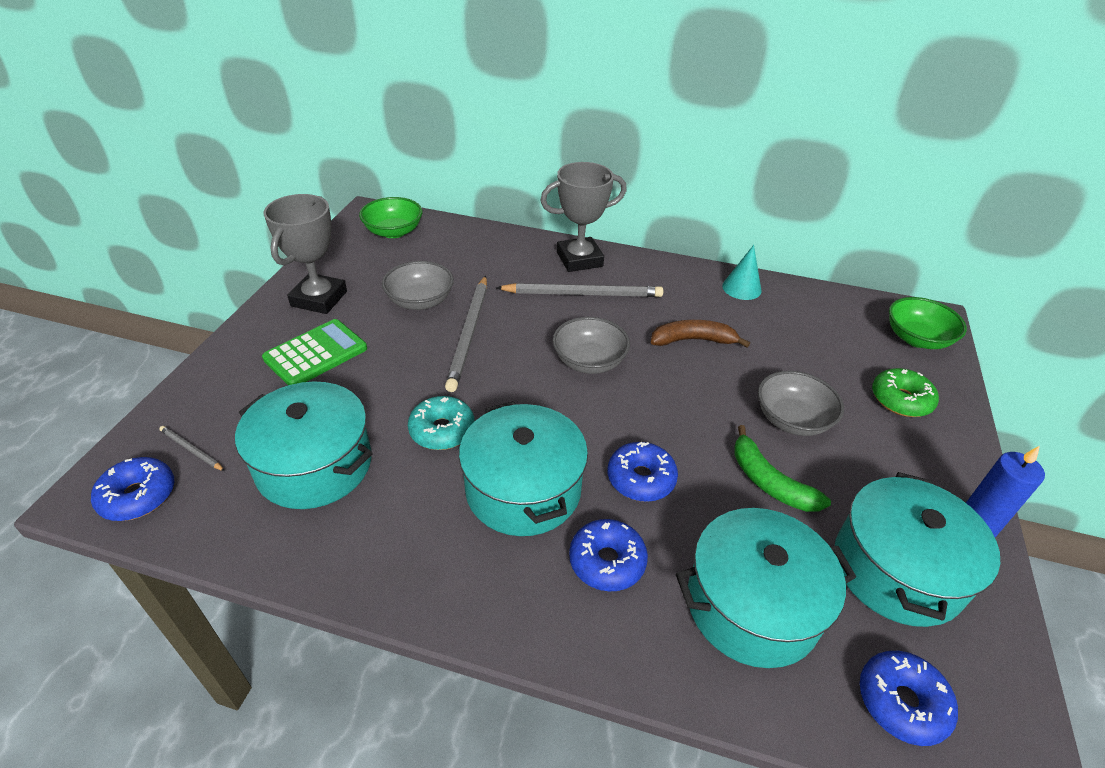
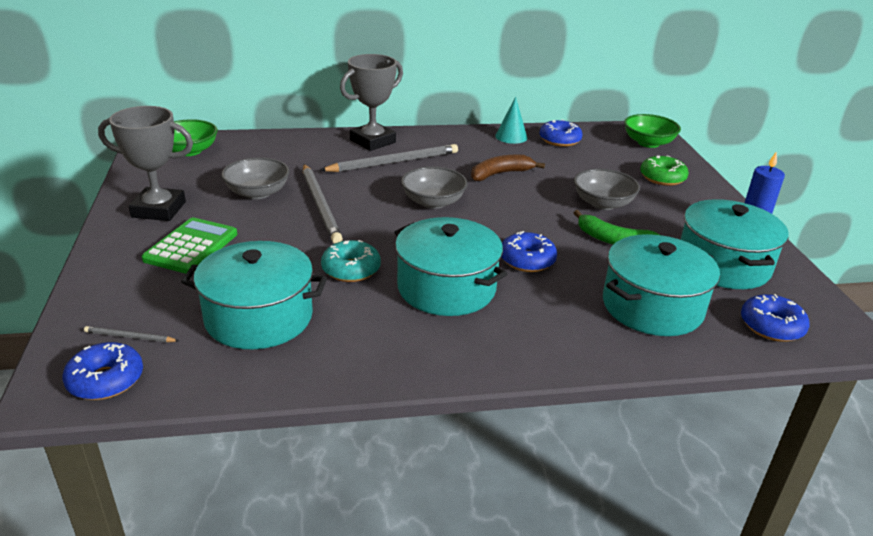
camera: 25 degrees left, 10 degrees down
grey trophy [264,194,347,314] -> grey trophy turned 75 degrees counterclockwise [98,106,193,221]
blue donut [569,519,648,591] -> blue donut moved to [539,120,583,147]

